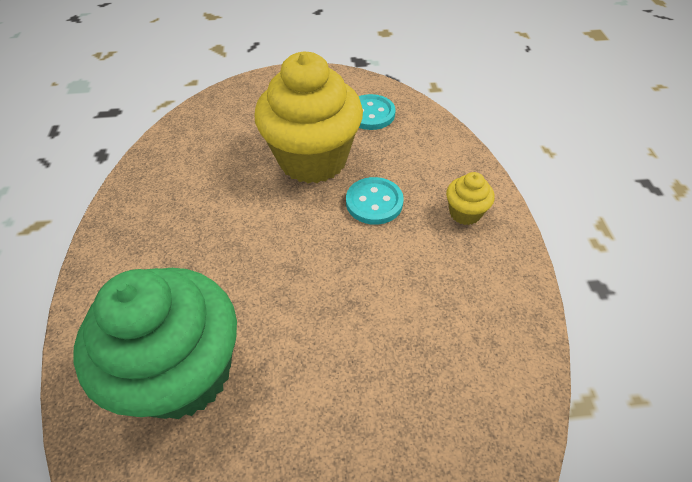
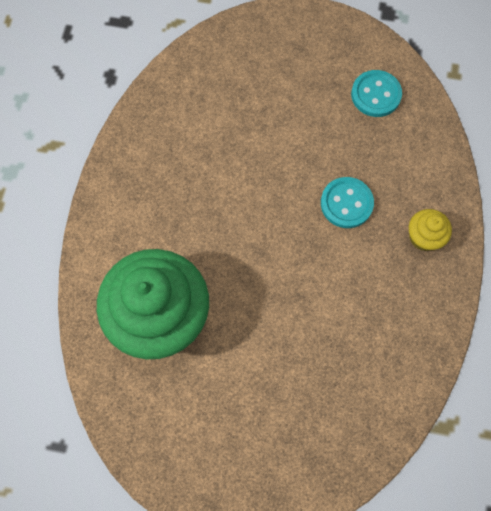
camera: 15 degrees right, 20 degrees up
yellow cupcake [255,52,363,183] -> none

